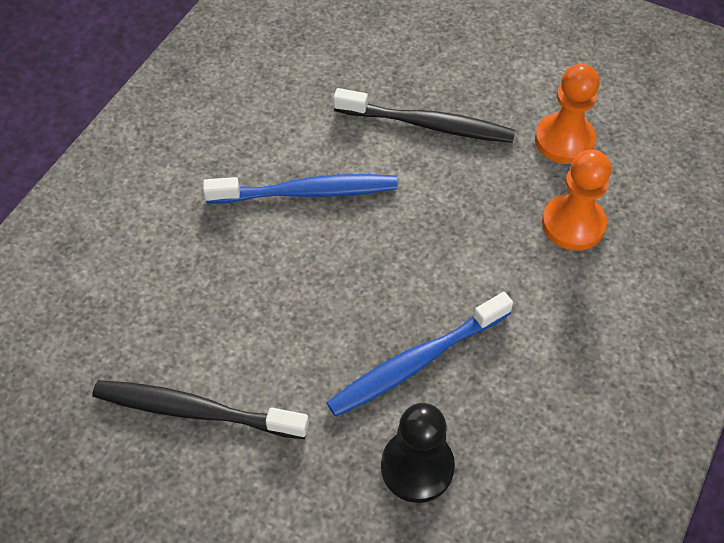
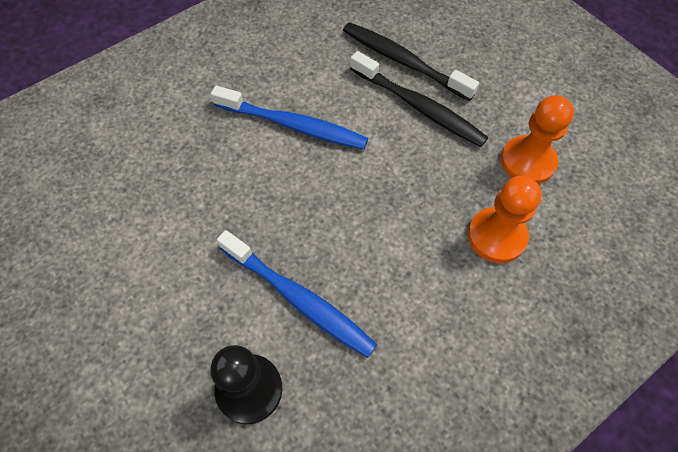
camera: 25 degrees right, 5 degrees up
black toothbrush [92,380,309,439] -> black toothbrush moved to [343,22,479,101]
blue toothbrush [326,292,513,417] -> blue toothbrush turned 135 degrees counterclockwise [217,230,377,358]

